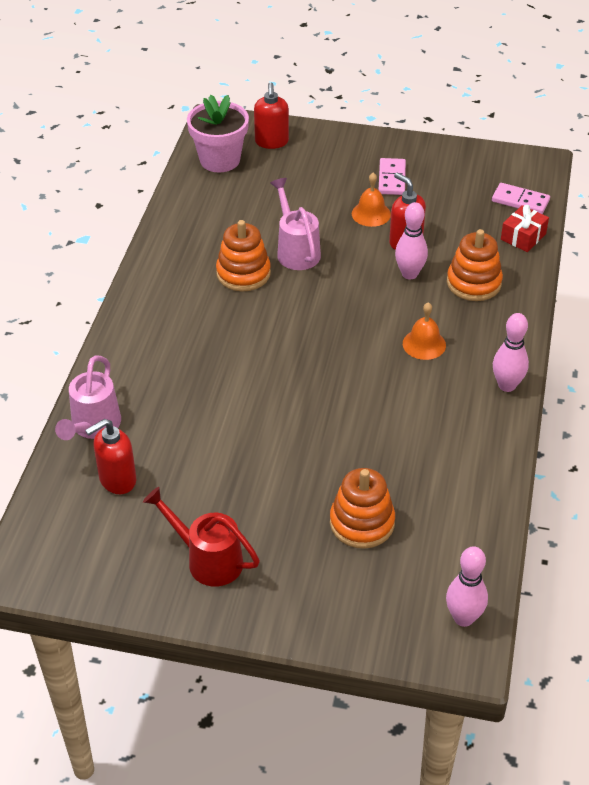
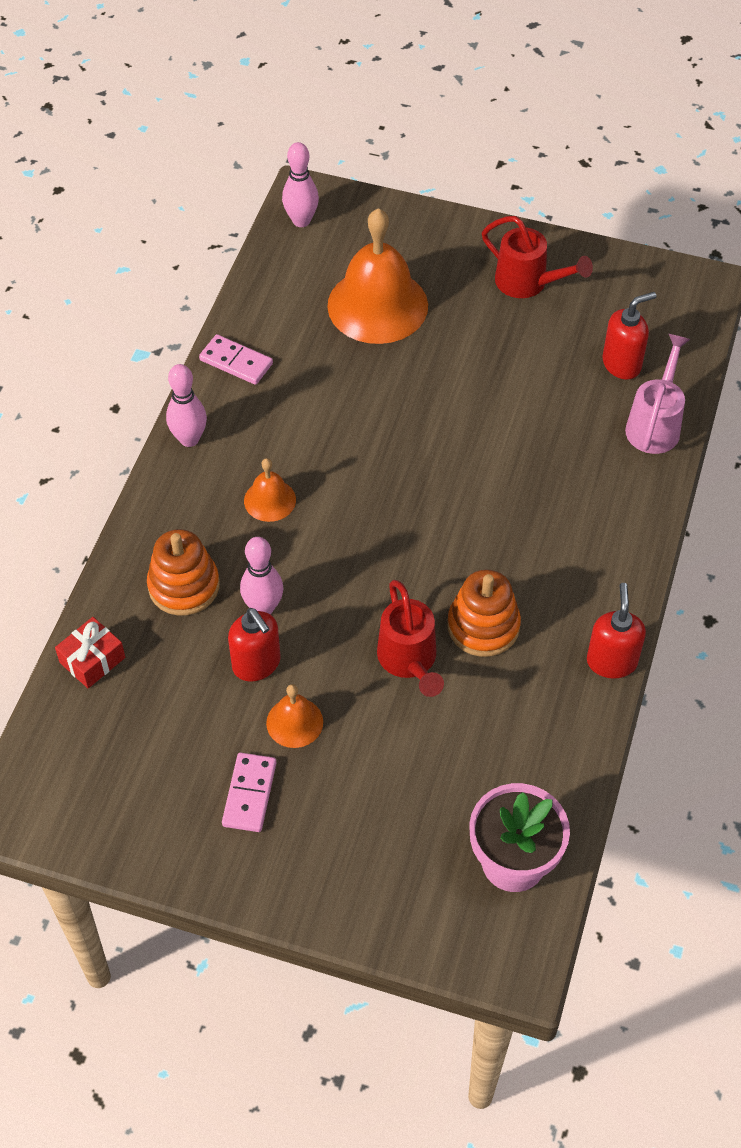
camera: 175 degrees left, 10 degrees up
red soap dispenser [254,82,289,149] -> red soap dispenser moved to [587,583,646,678]
pink watering can [270,178,321,270] -> red watering can [377,580,444,697]
orange stacking toy [330,468,395,549] -> orange bell [327,208,428,344]
pink domino [492,183,550,214] -> pink domino moved to [199,334,273,385]

